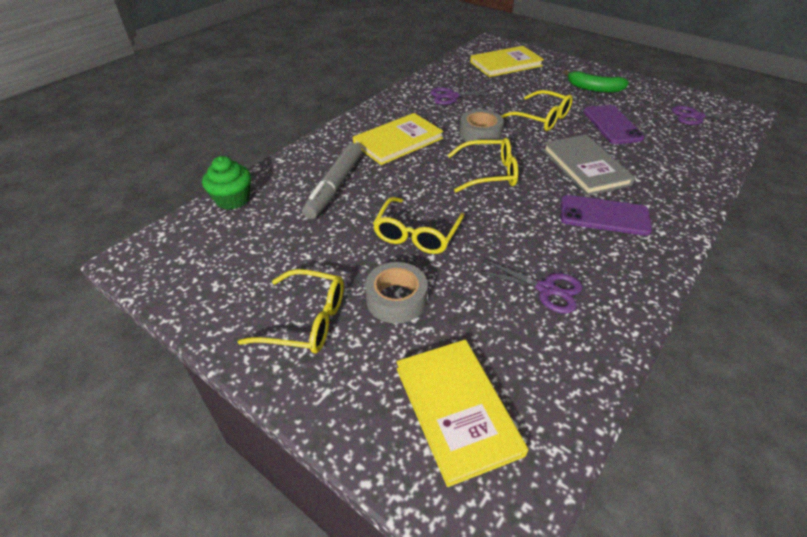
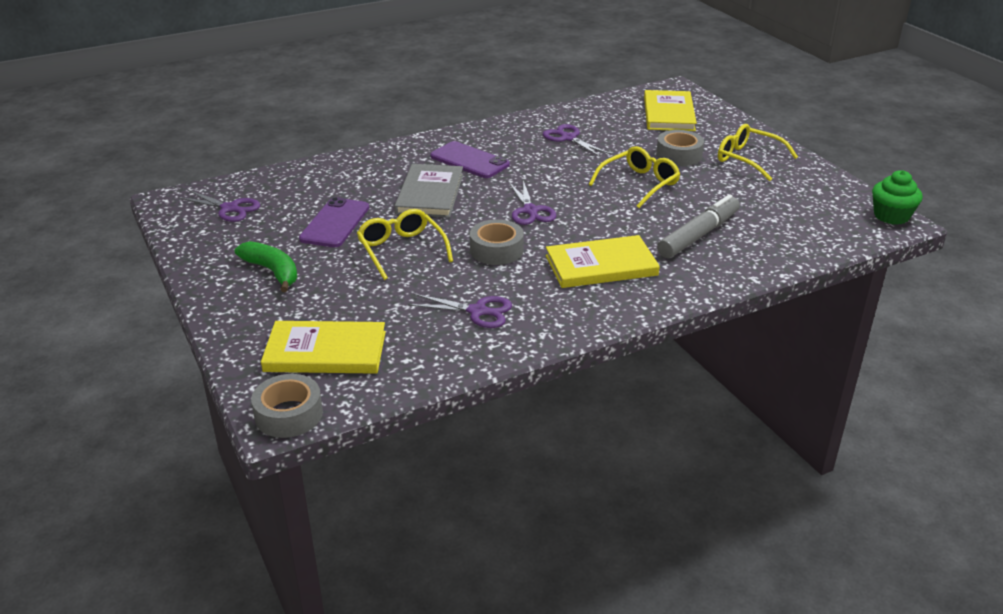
camera: 155 degrees left, 10 degrees down
green cupcake [202,156,251,210] -> green cupcake moved to [872,170,923,225]
yellow glasses [447,138,518,192] -> purple scissors [509,181,557,225]
none -> grey tape [251,374,323,438]

